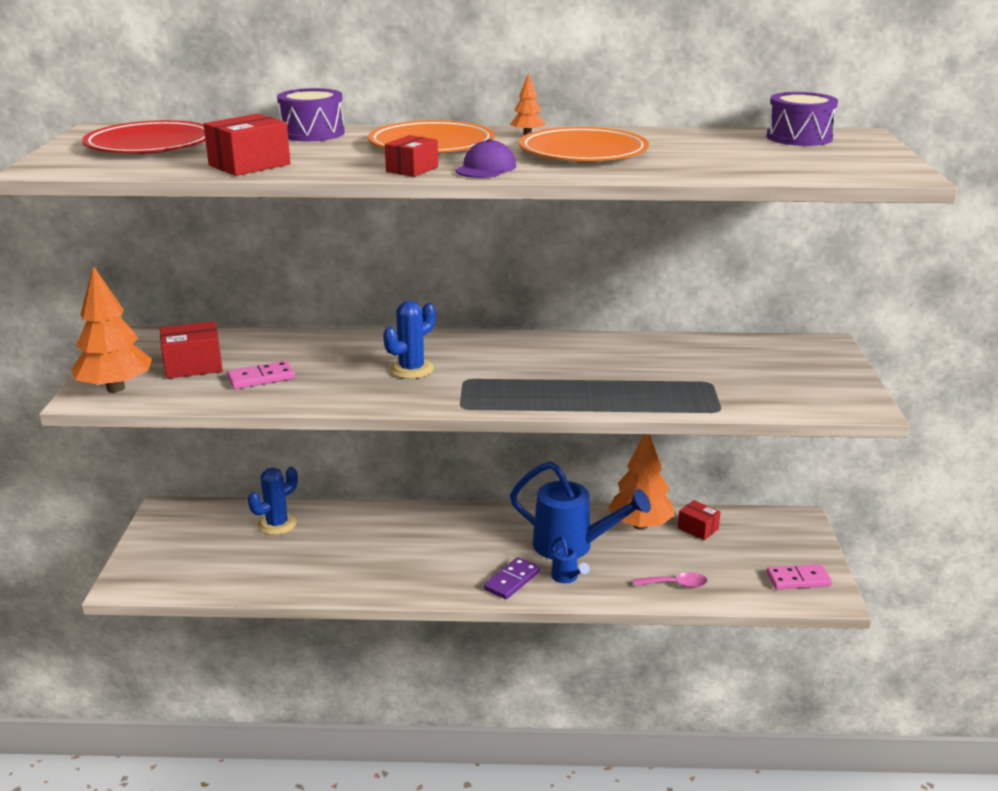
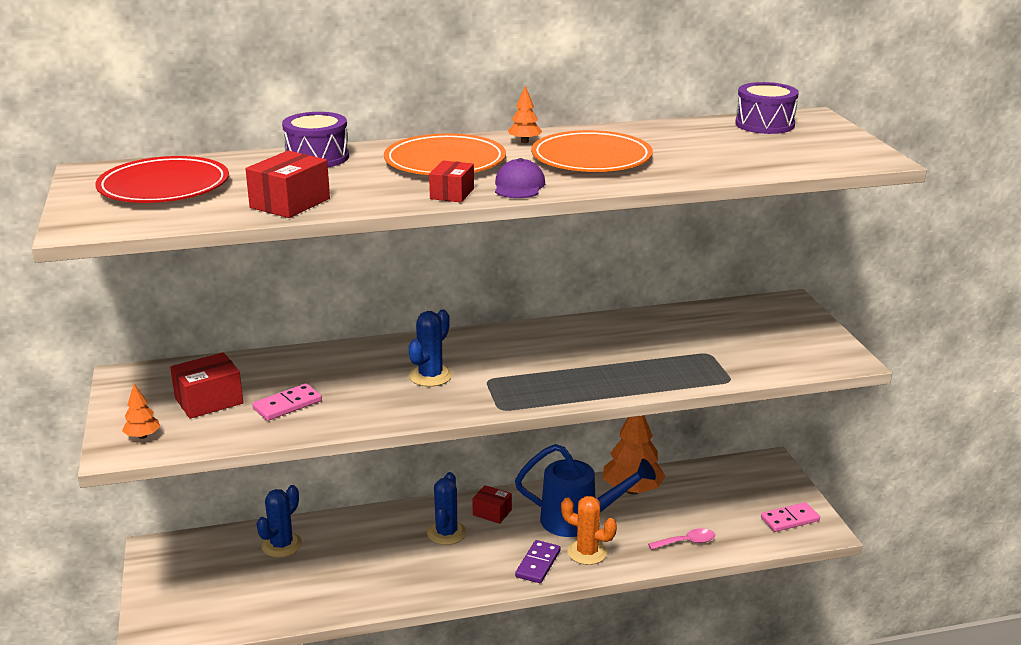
camera: 15 degrees left, 0 degrees up
orange tree [71,266,152,392] -> orange tree [122,384,160,439], size x0.46
blue watering can [551,537,590,583] -> orange cactus [561,496,617,565]
red box [678,500,721,540] -> red box moved to [472,485,512,524]
none -> blue cactus [427,472,466,545]

